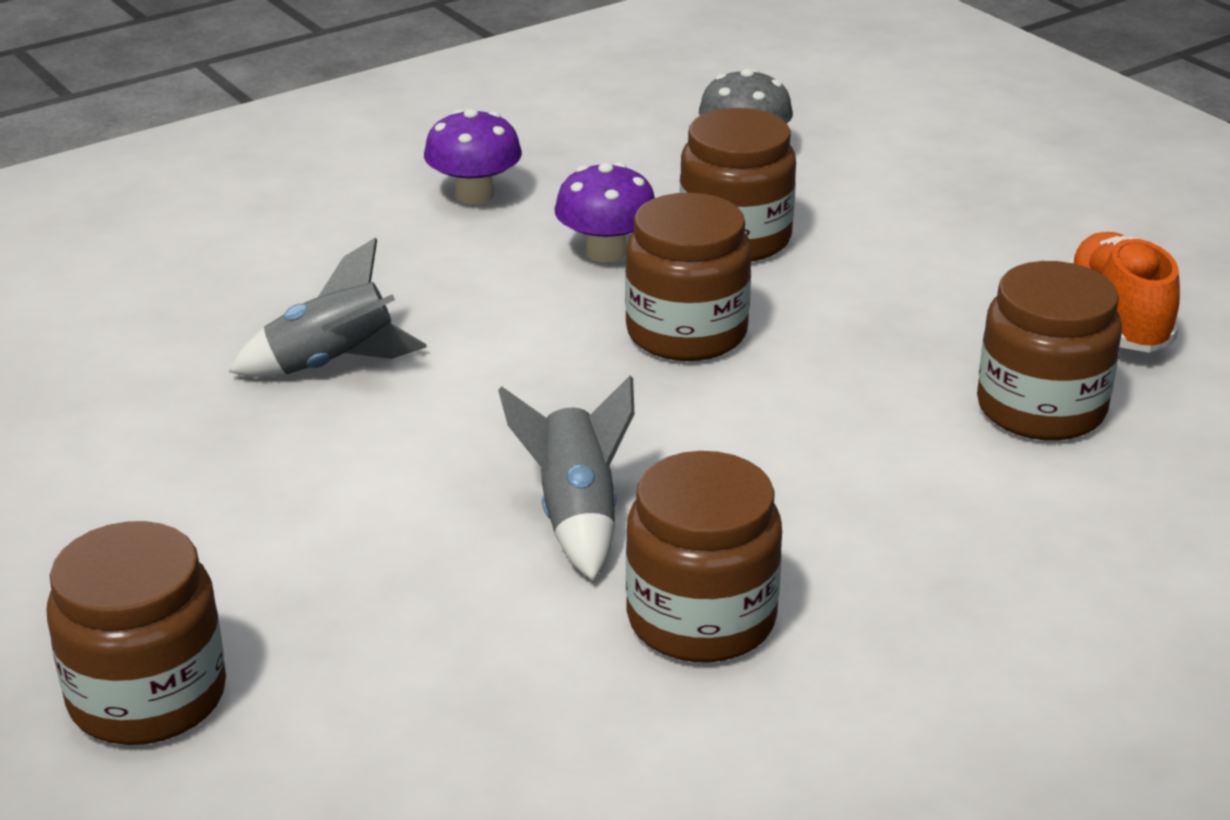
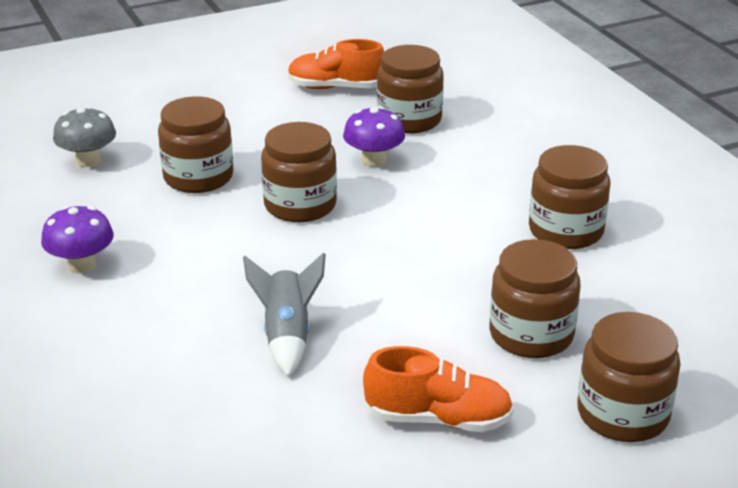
camera: 80 degrees left, 0 degrees up
grey rocket [498,376,635,581] -> none
purple mushroom [555,162,655,262] -> purple mushroom moved to [343,106,405,167]
none -> orange shoe [363,346,514,432]
none -> brown jar [489,239,581,358]

